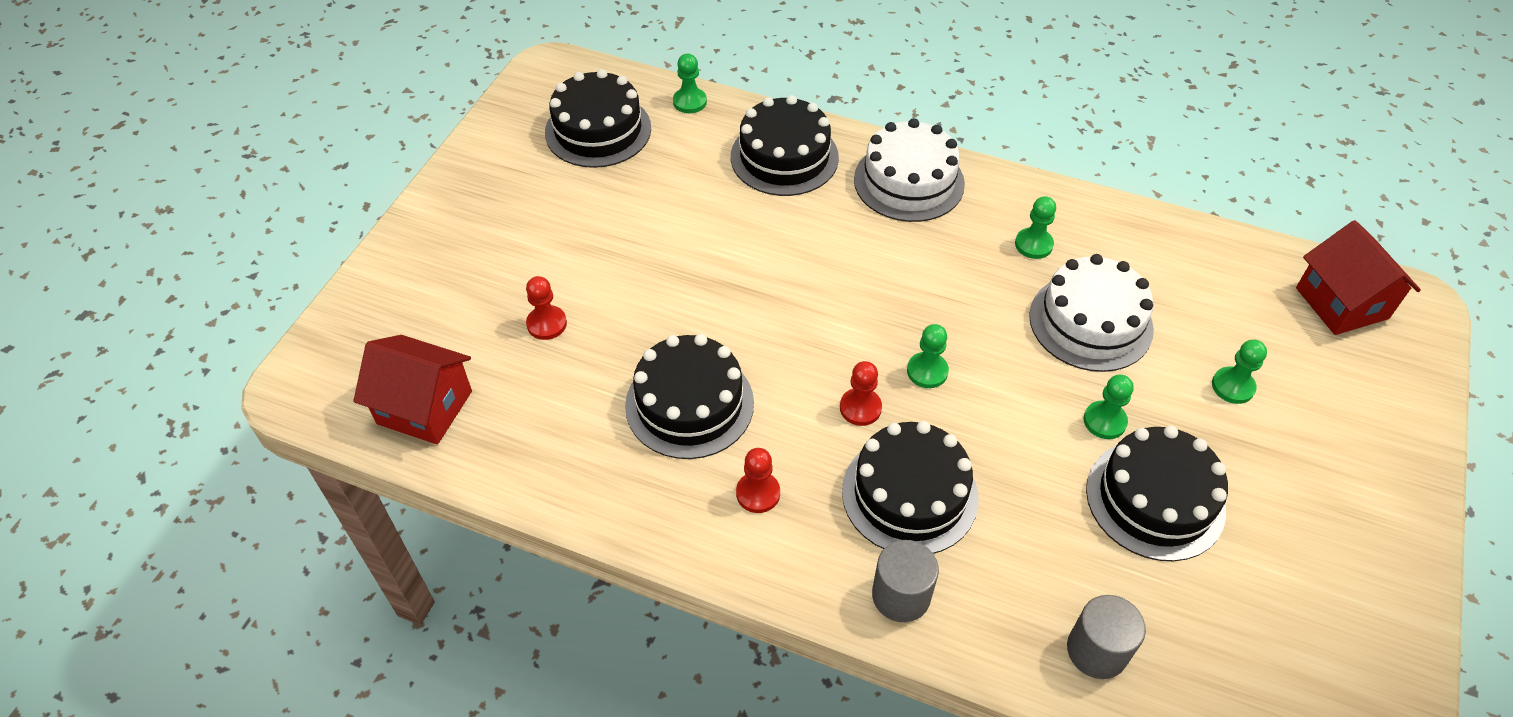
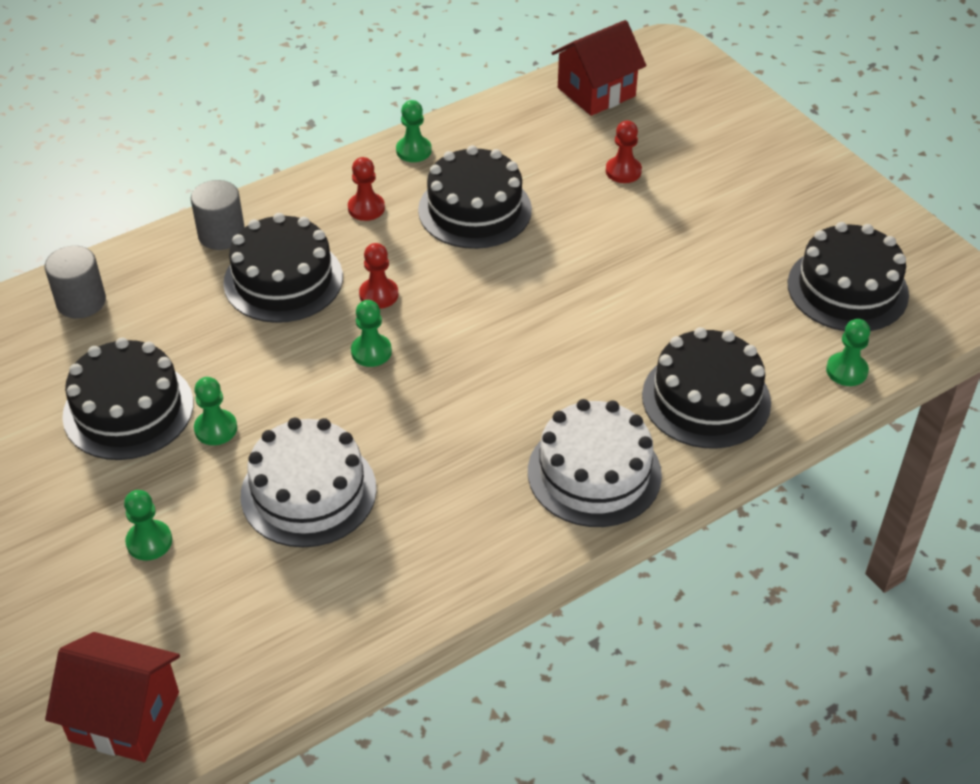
camera: 125 degrees right, 5 degrees down
green pawn [1015,196,1056,259] -> green pawn moved to [396,100,432,162]

